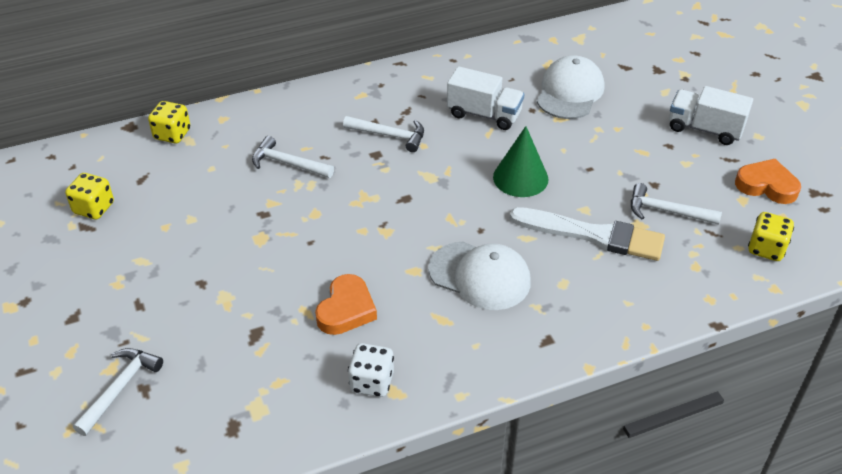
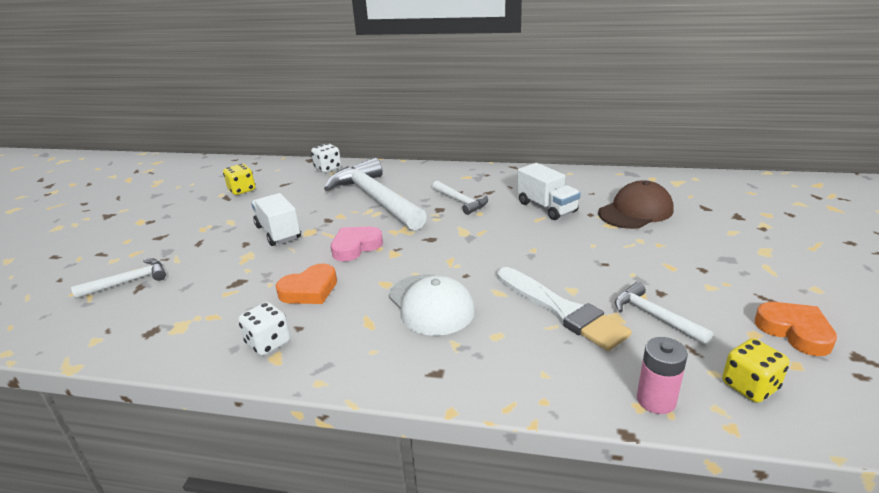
camera: 35 degrees right, 15 degrees down
yellow dice [148,101,190,143] -> white dice [311,143,341,173]
white hammer [252,136,334,178] -> white hammer [324,158,427,230], size x2.08
green cone [493,126,548,197] -> none
white cap [537,56,604,119] -> brown cap [598,180,674,229]
white truck [669,86,753,145] -> white truck moved to [251,193,301,246]
none -> pink heart [331,227,383,261]
none -> pink battery [637,337,688,414]

